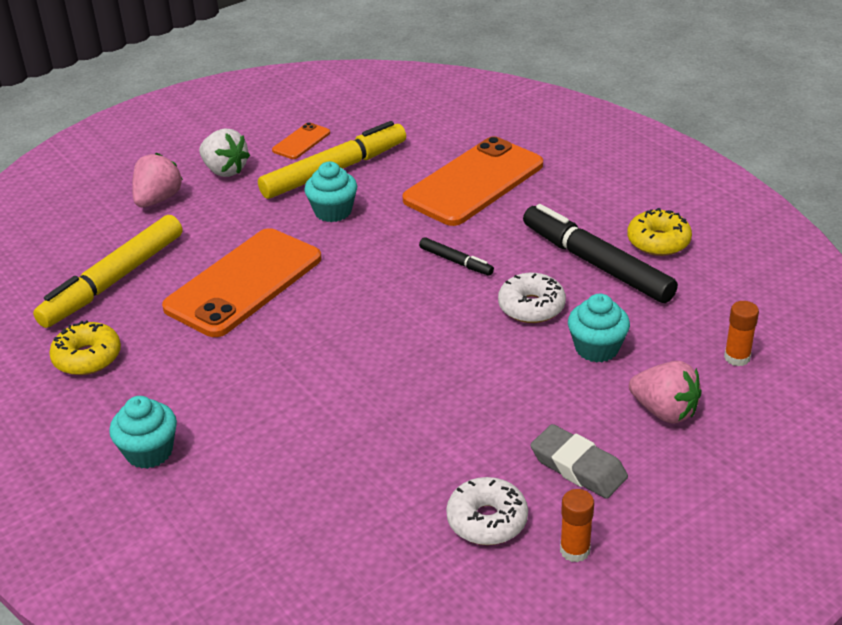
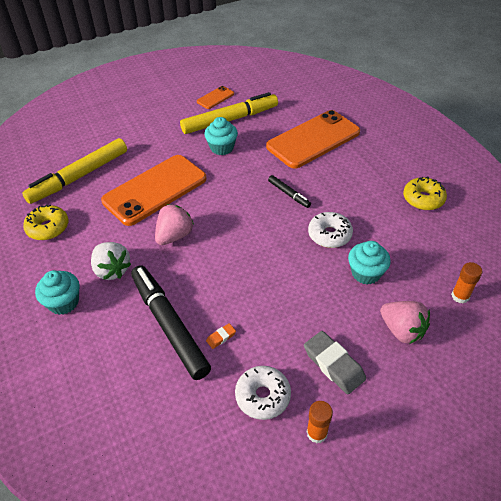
camera: 10 degrees right, 10 degrees up
pink strawberry [132,153,183,207] -> pink strawberry moved to [155,204,194,245]
white strawberry [199,128,250,177] -> white strawberry moved to [91,242,131,280]
black marker [523,204,678,303] -> black marker moved to [131,265,211,380]
none -> orange eraser [206,323,236,349]

